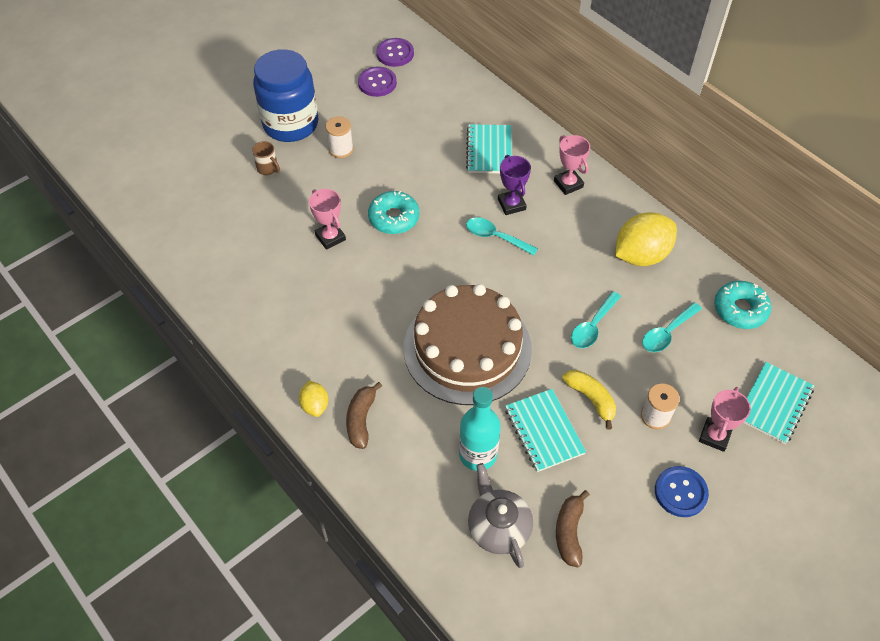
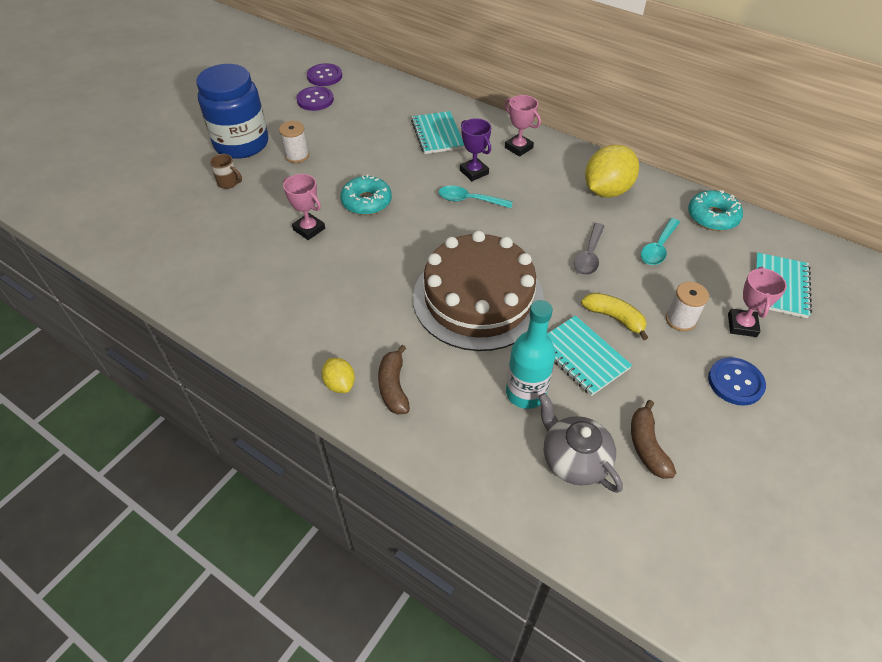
camera: 15 degrees left, 5 degrees down
turquoise spoon [571,291,621,348] -> grey spoon [574,223,604,275]

